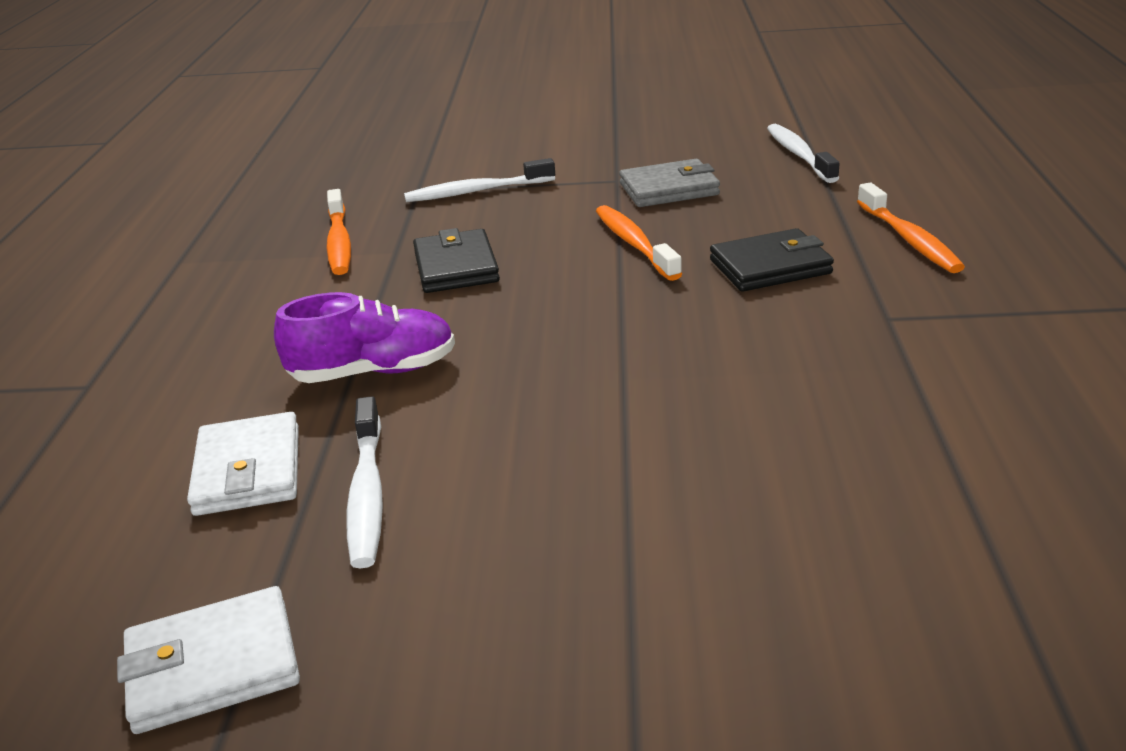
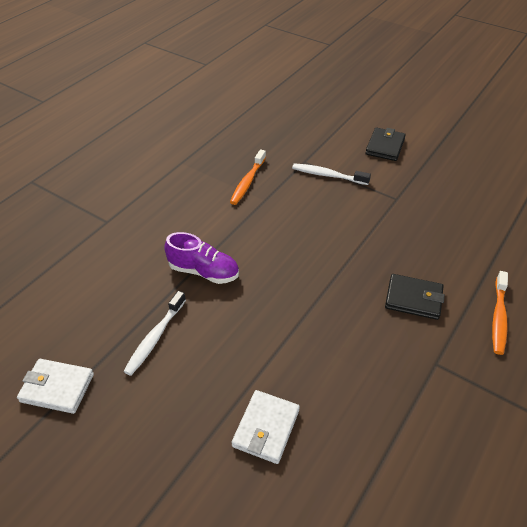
camera: 30 degrees right, 15 degrees up
white wallet [187,412,299,516] -> white wallet moved to [231,390,300,464]
black wallet [413,228,500,293] -> black wallet moved to [365,127,406,161]
orange toothbrush [596,205,682,281] -> none
grey wallet [619,159,720,207] -> none
white toothbrush [767,124,840,183] -> none

